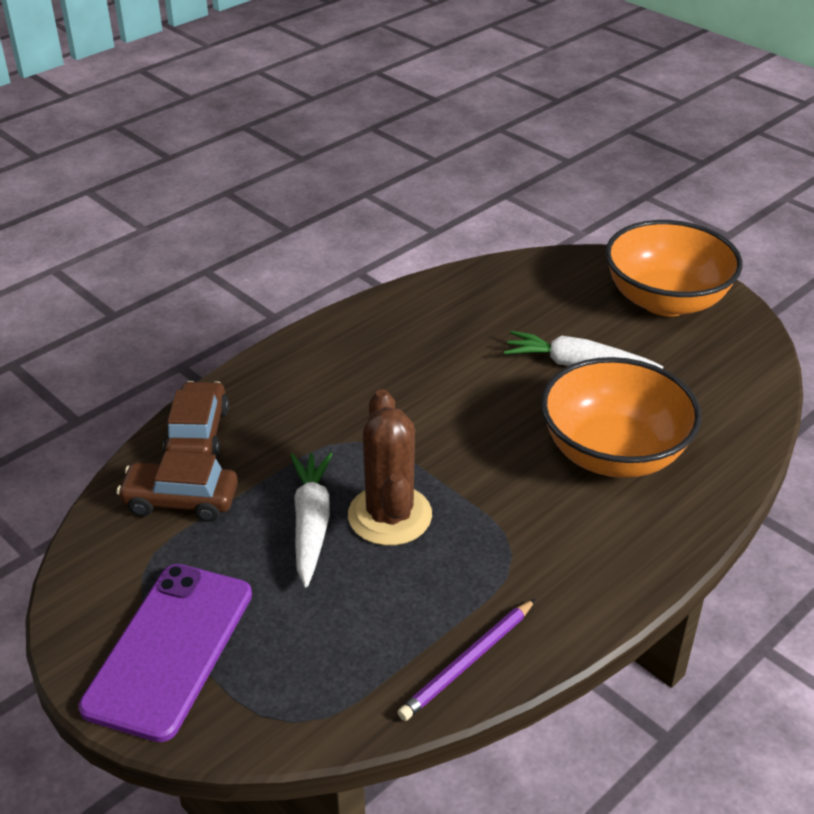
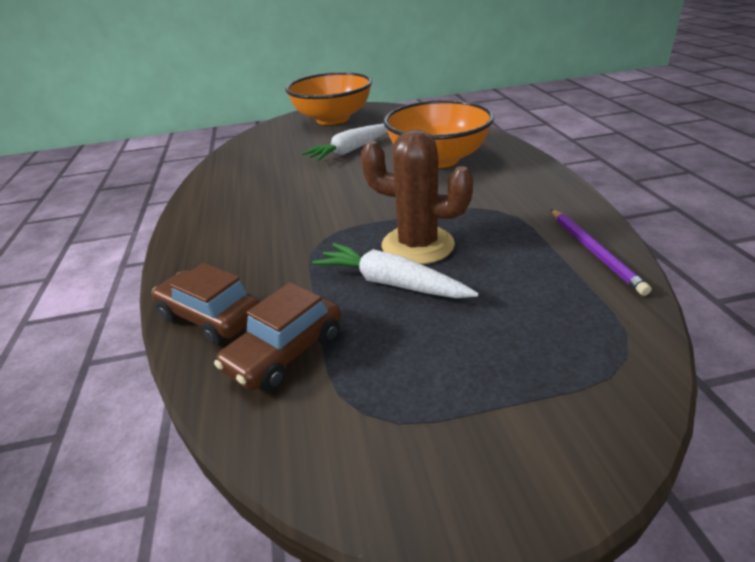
camera: 55 degrees left, 5 degrees down
purple phone [78,564,252,742] -> none

